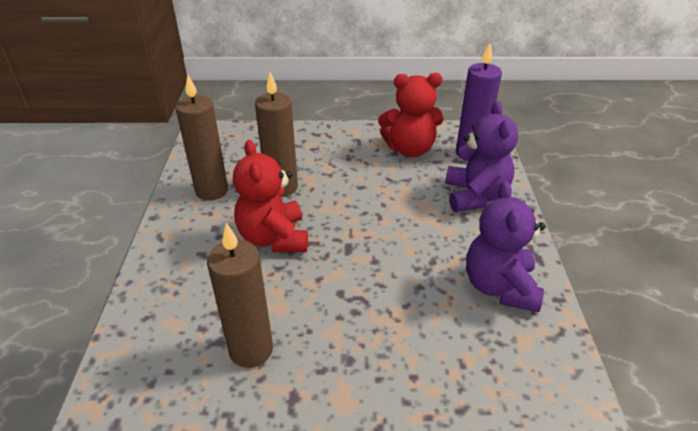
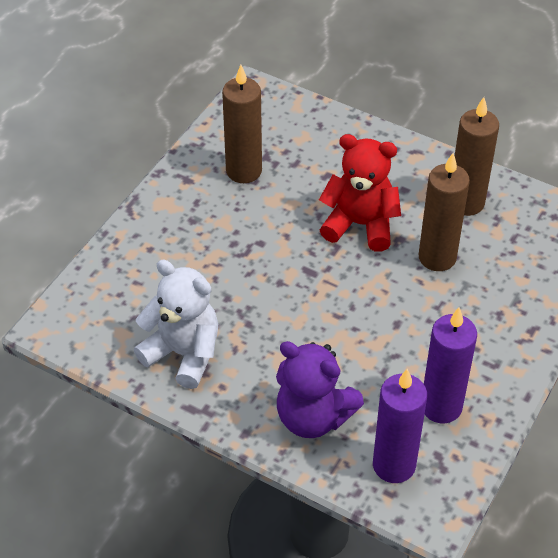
camera: 120 degrees right, 10 degrees up
red teddy bear [378,73,444,157] -> purple candle [424,307,477,423]
purple teddy bear [466,181,545,312] -> white teddy bear [134,260,218,389]

